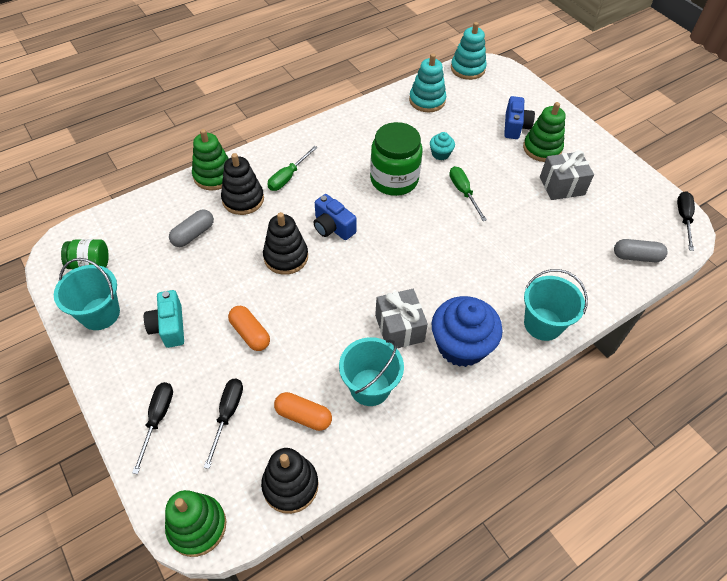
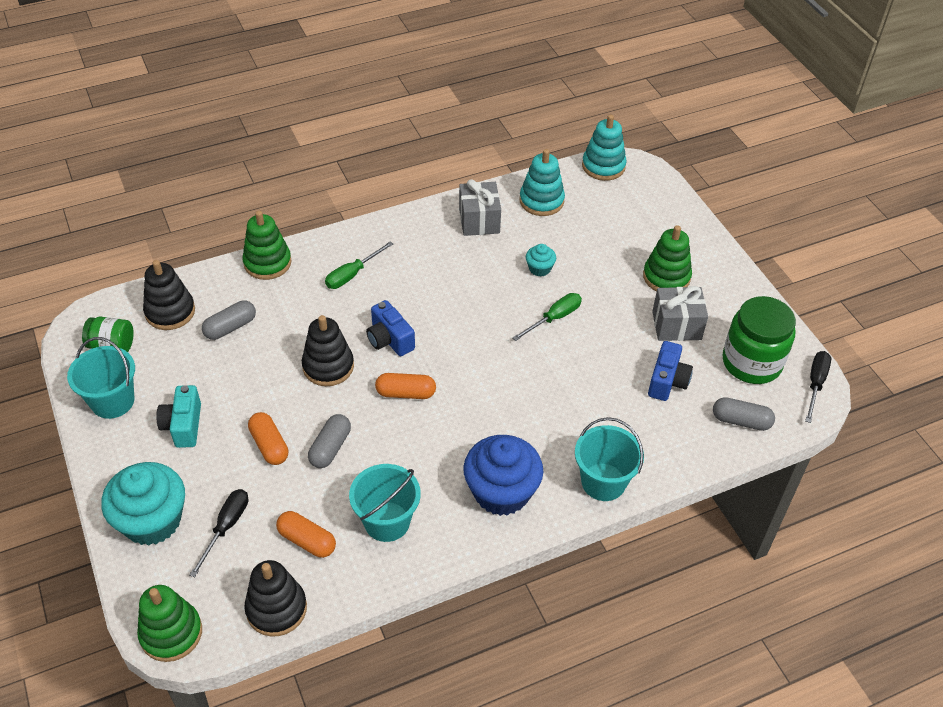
camera: 10 degrees right, 5 degrees down
black screwdriver [132,382,173,474] -> turquoise cupcake [101,462,185,546]
black stacking toy [221,153,264,215] -> black stacking toy moved to [143,260,195,330]
green jar [370,122,422,196] -> green jar moved to [722,296,796,384]
grey gift [375,289,428,348] -> grey gift moved to [459,179,501,236]
green screwdriver [449,166,487,221] -> green screwdriver turned 60 degrees clockwise [512,293,582,341]
blue camera [504,96,535,139] -> blue camera moved to [648,341,693,401]
none -> grey capsule [308,414,351,468]
none -> orange capsule [375,373,436,399]

